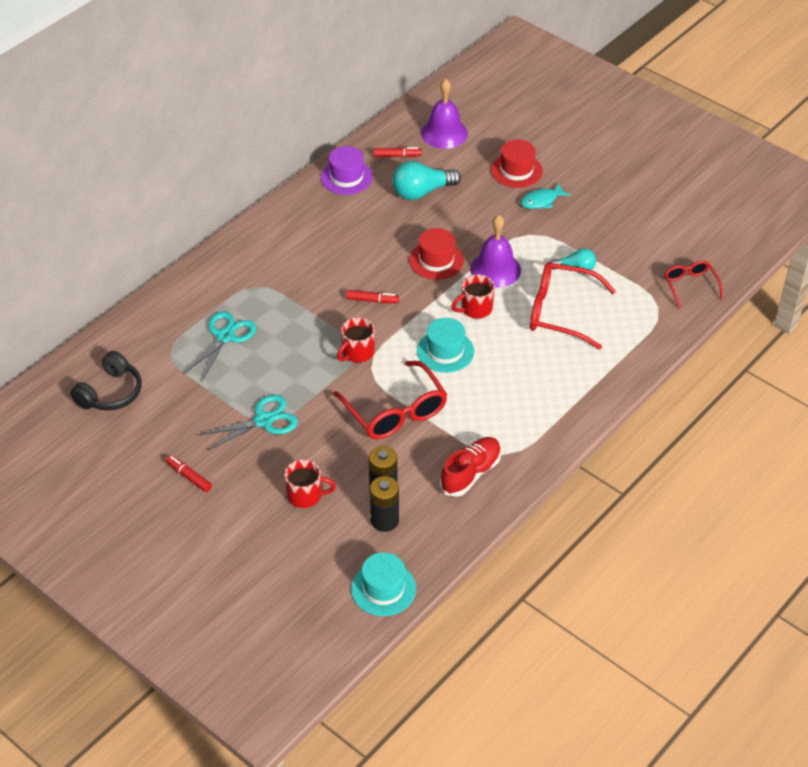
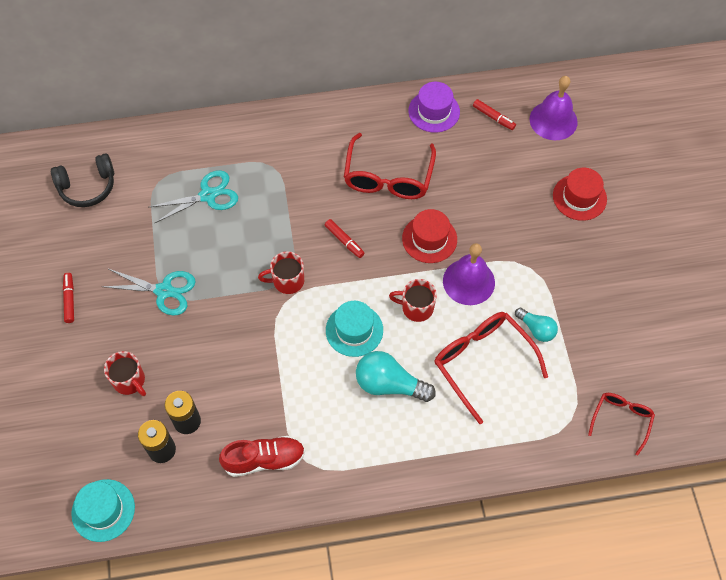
camera: 40 degrees right, 15 degrees up
red glasses [334,361,448,439] -> red glasses moved to [344,133,436,199]
turquoise light bulb [392,161,461,200] -> turquoise light bulb moved to [356,351,436,402]
turquoise fish [521,183,571,209] -> none

